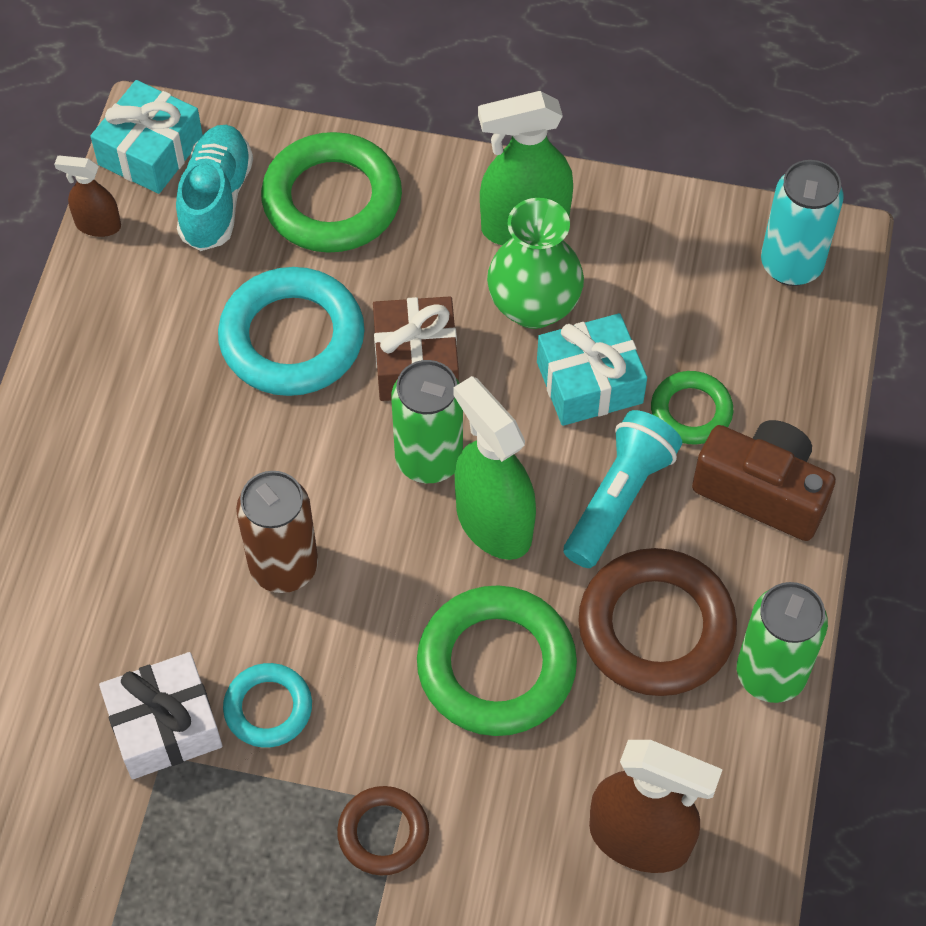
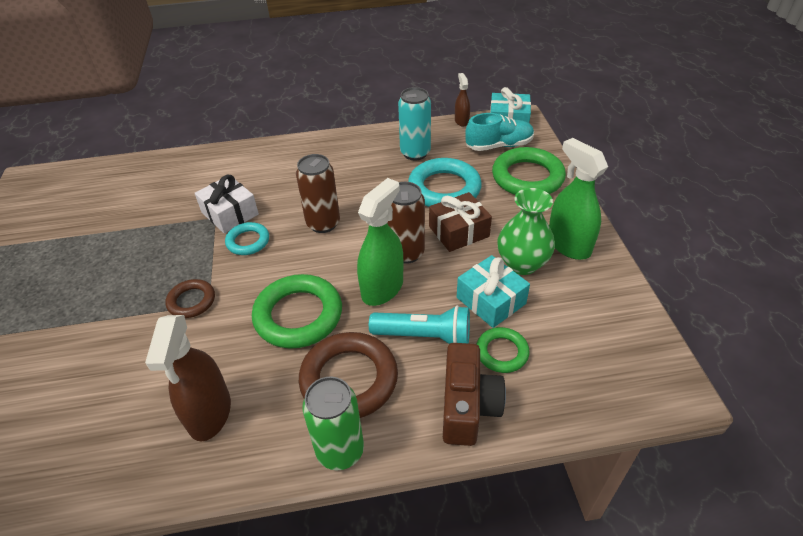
camera: 70 degrees right, 15 degrees down
green can [391,360,463,483] -> brown can [387,182,425,264]
turquoise can [761,160,844,286] -> turquoise can moved to [398,87,431,161]

